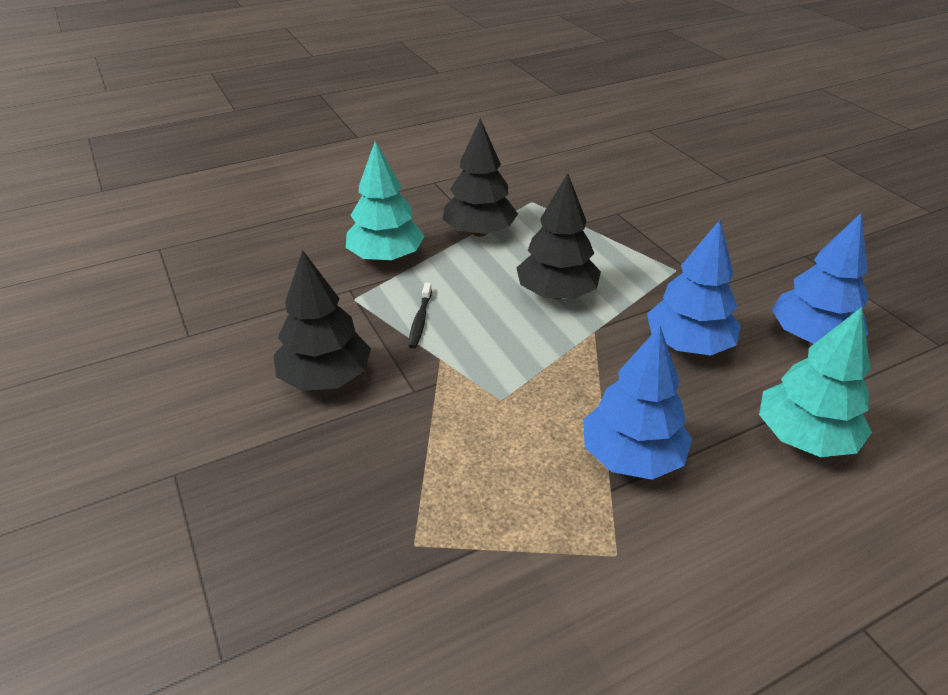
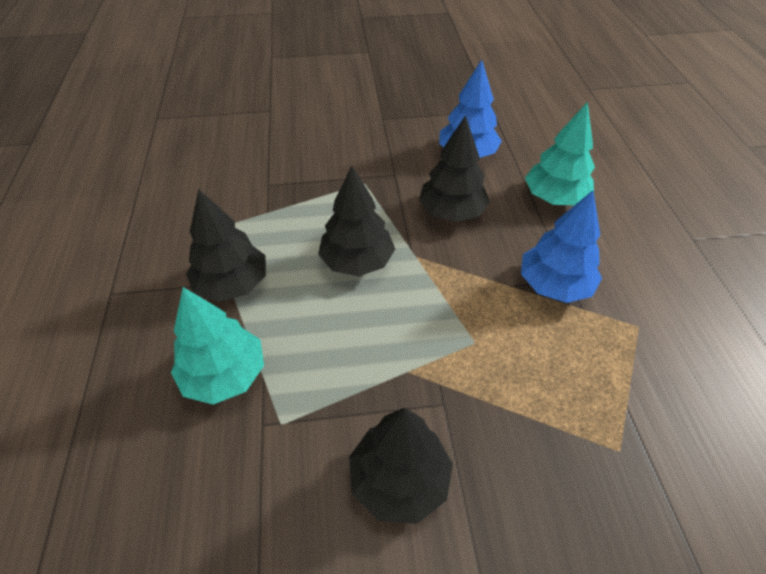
camera: 70 degrees left, 10 degrees up
black toothbrush [408,283,432,349] -> none
blue tree [647,220,741,355] -> black tree [419,115,490,222]

